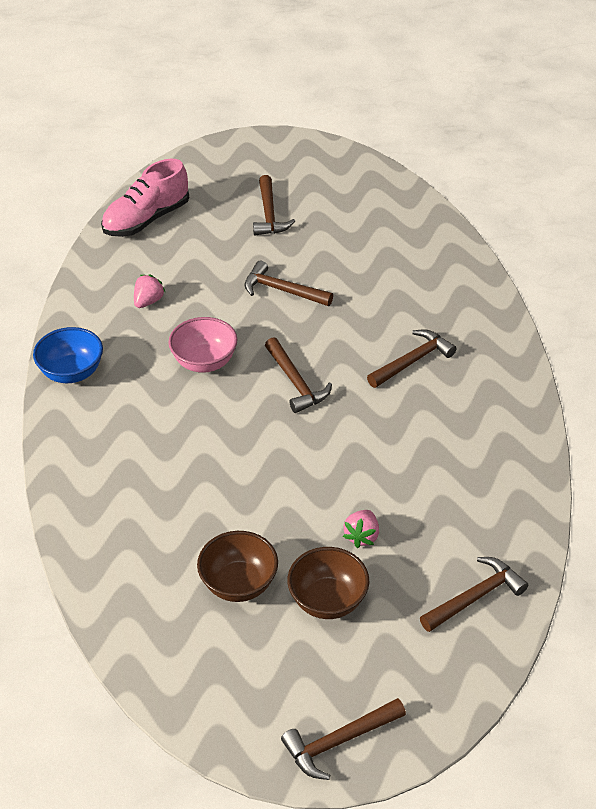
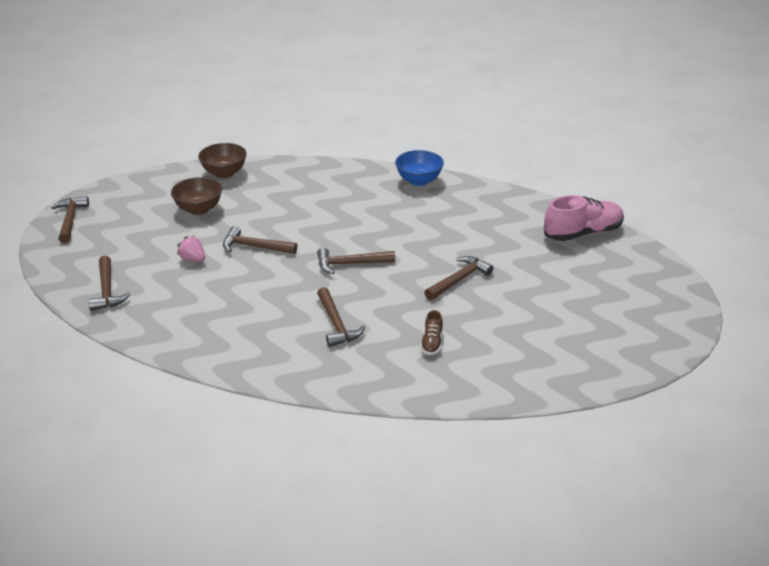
camera: 110 degrees right, 10 degrees down
pink shoe [101,159,189,237] -> pink shoe turned 90 degrees clockwise [544,195,624,241]
pink strawberry [134,274,165,308] -> none
pink bowl [168,317,238,373] -> none
brown hammer [253,175,295,235] -> brown hammer moved to [223,226,297,254]
brown bowl [287,547,369,619] -> brown bowl moved to [198,143,247,178]
none -> brown shoe [421,310,443,355]

